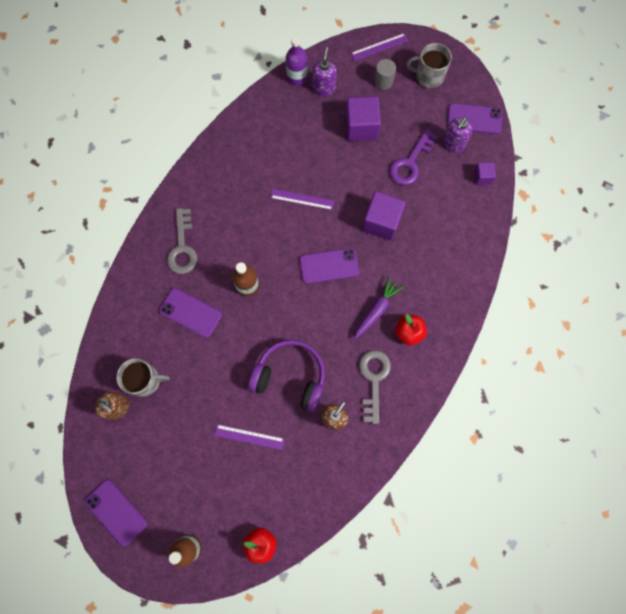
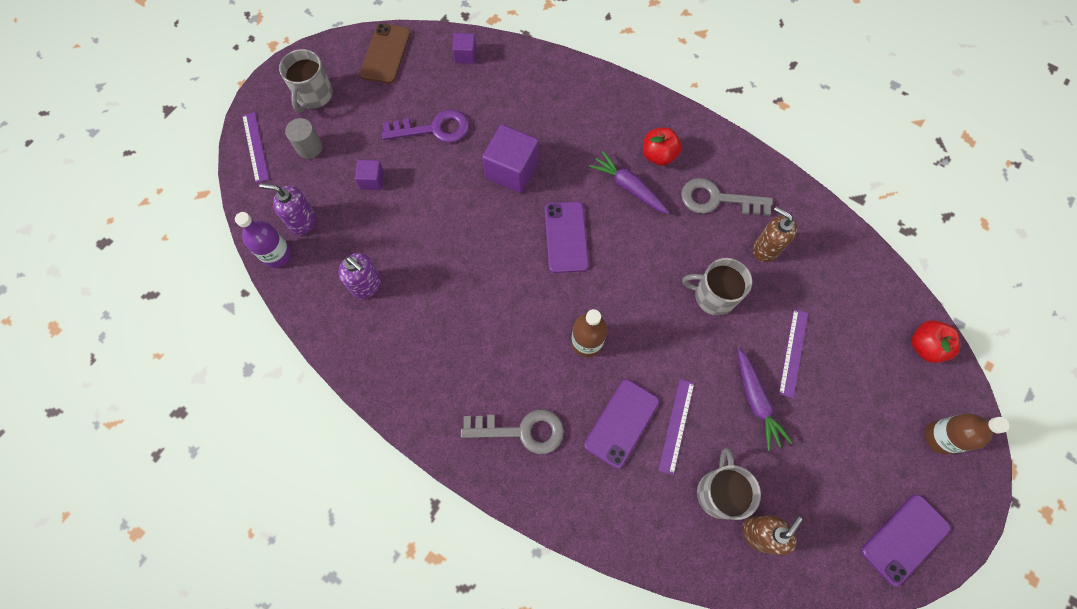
camera: 85 degrees left, 5 degrees down
purple headphones [248,340,325,412] -> grey mug [682,258,752,316]
purple ruler [270,189,334,210] -> purple ruler moved to [659,379,694,475]
purple cube [346,96,381,141] -> purple cube [355,160,384,190], size x0.53
purple key [389,129,438,185] -> purple key turned 45 degrees counterclockwise [382,110,469,143]
purple soap dispenser [443,117,473,153] -> purple soap dispenser moved to [338,253,381,299]
purple phone [447,103,503,134] -> brown phone [360,23,411,84]
none -> purple carrot [737,348,793,451]

